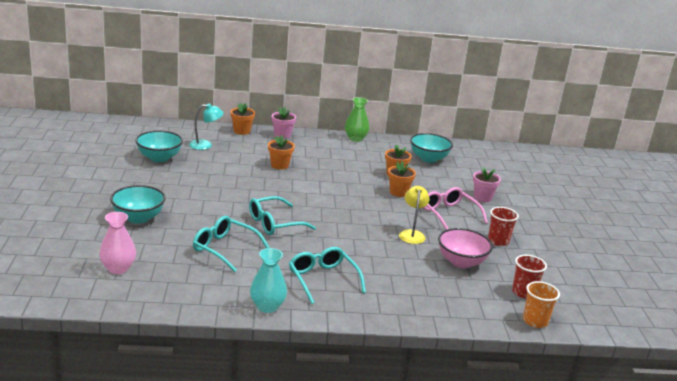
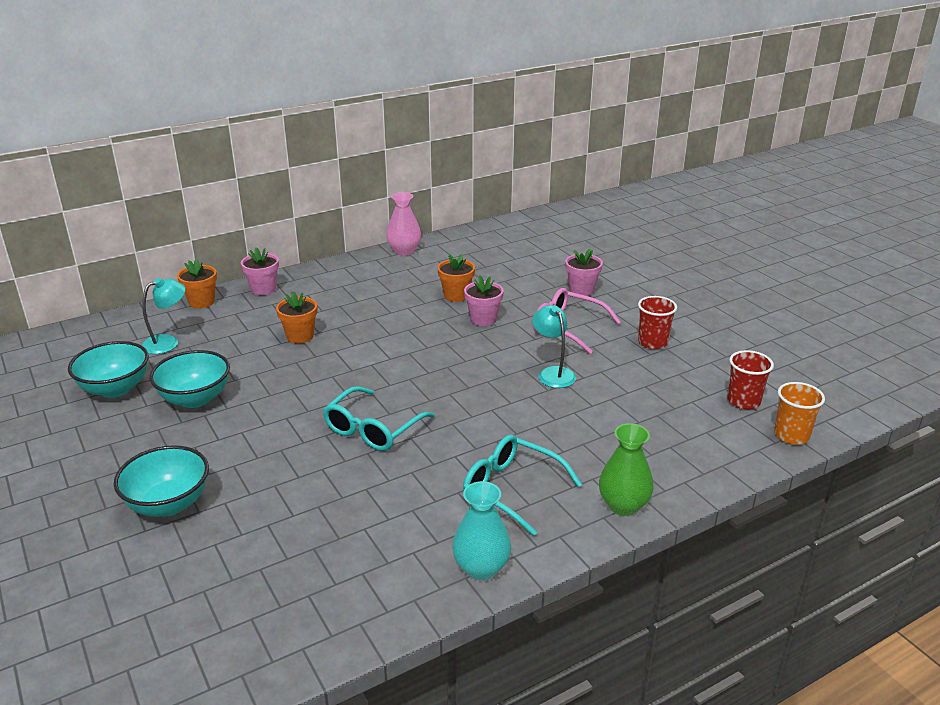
camera: 25 degrees left, 5 degrees up
pink vase [99,212,136,274] -> pink vase moved to [386,192,421,255]
turquoise glasses [193,216,270,272] -> none
green vase [345,97,369,142] -> green vase moved to [599,423,654,516]
orange flower pot [388,161,416,197] -> pink flower pot [464,276,504,326]
yellow lamp [399,186,430,244] -> turquoise lamp [532,305,576,388]
turquoise bowl [410,133,453,163] -> turquoise bowl moved to [149,350,230,408]
pink bowl [438,228,493,268] -> none

